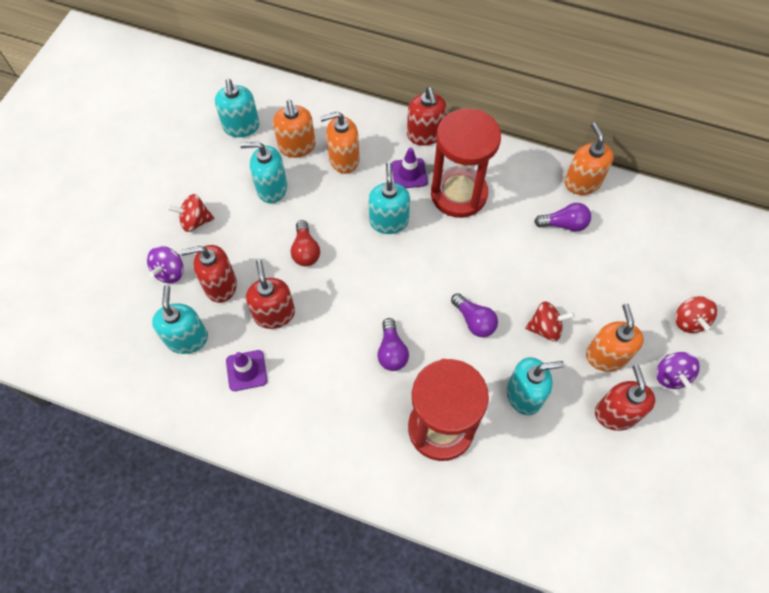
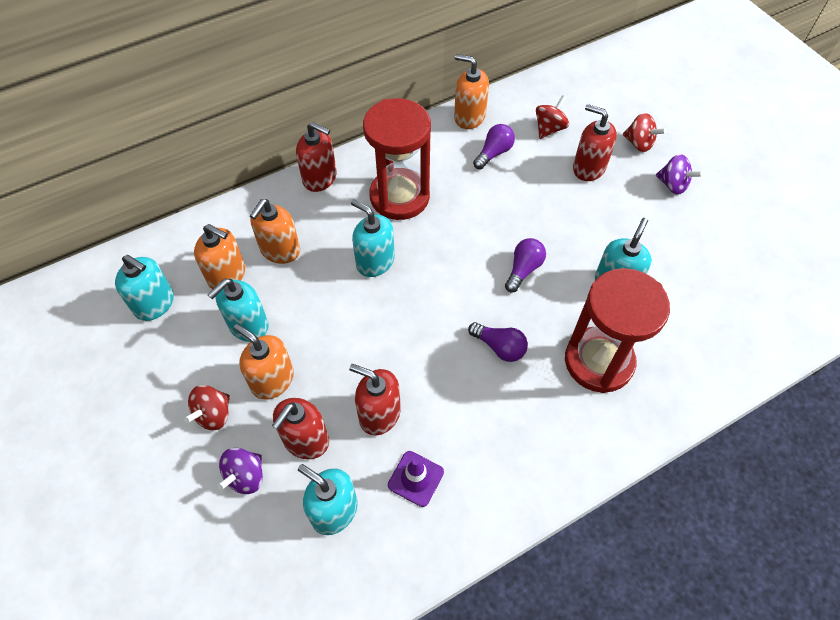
camera: 50 degrees left, 5 degrees down
purple spinning top [147,246,184,283] -> purple spinning top turned 60 degrees clockwise [218,448,263,494]
red light bulb [291,220,320,266] -> none
purple traffic cone [392,147,428,188] -> none
purple light bulb [451,293,498,337] -> purple light bulb turned 60 degrees counterclockwise [505,238,546,293]
red spinning top [525,301,575,342] -> red spinning top moved to [536,95,569,139]
orange soap dispenser [586,303,644,372] -> orange soap dispenser moved to [234,324,294,400]
red soap dispenser [595,365,655,431] -> red soap dispenser moved to [573,104,617,181]

